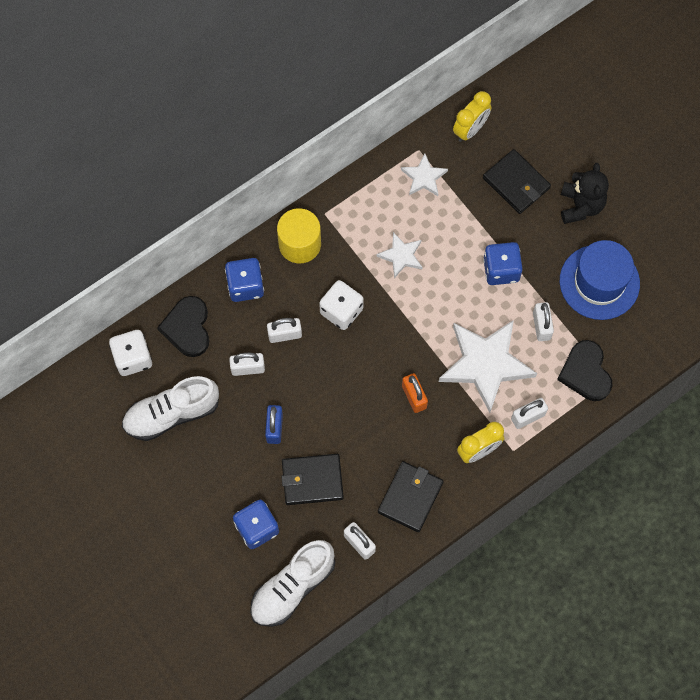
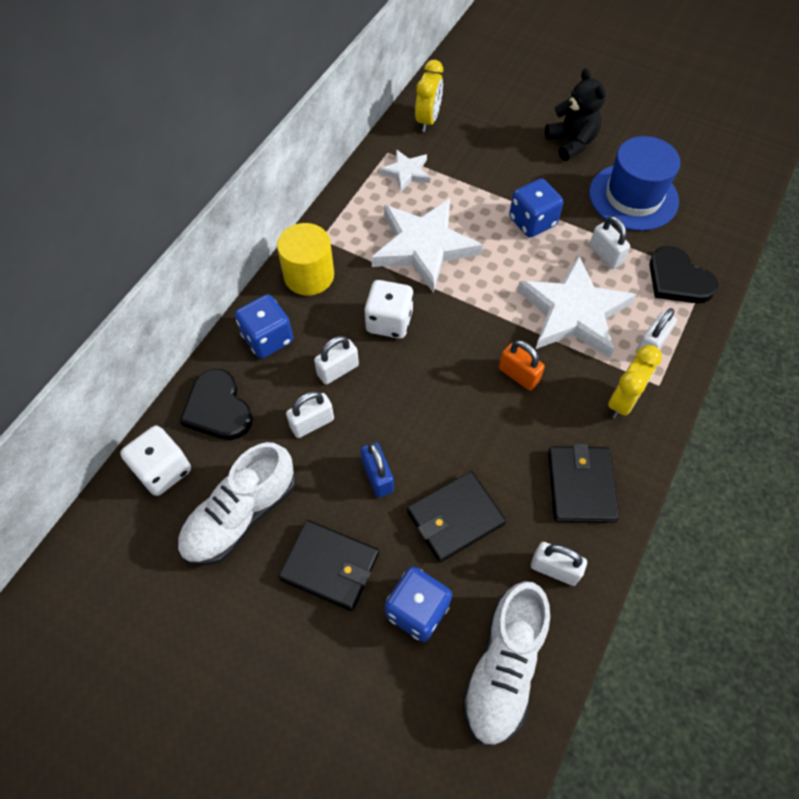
camera: 25 degrees left, 10 degrees down
white star [376,232,423,278] -> white star [371,198,483,293], size x1.99
black wallet [483,149,551,214] -> black wallet moved to [278,520,379,611]

